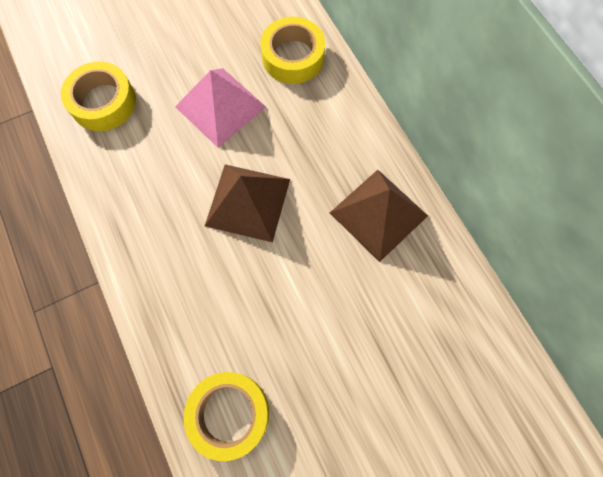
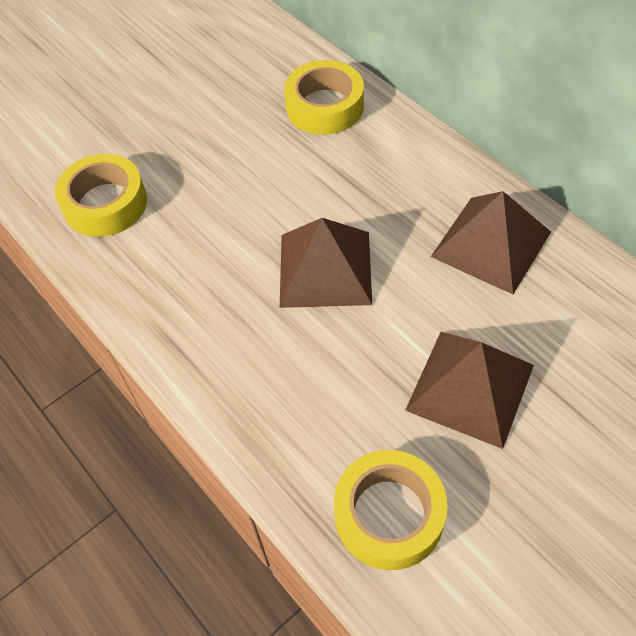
camera: 10 degrees left, 15 degrees down
pink pyramid [175,68,266,148] -> none
none -> brown pyramid [405,332,534,449]

